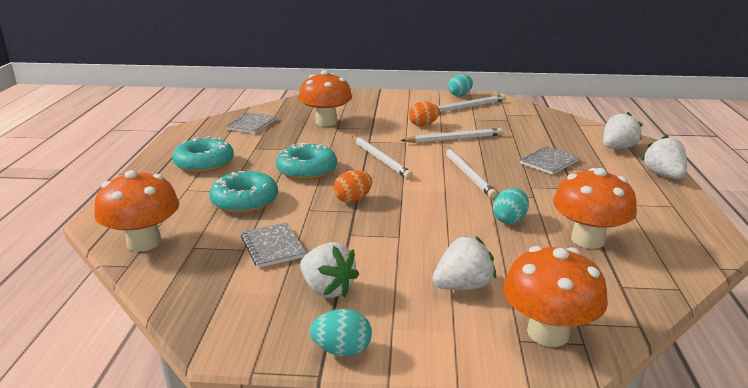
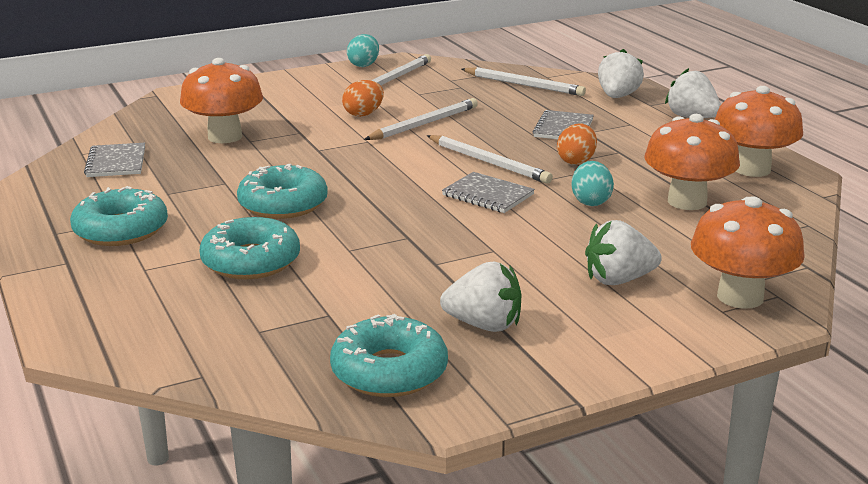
camera: 30 degrees left, 0 degrees up
orange mushroom [94,170,179,252] -> orange mushroom moved to [715,86,803,177]
grey notebook [241,223,306,268] -> grey notebook moved to [442,172,535,213]
turquoise egg [310,309,372,356] -> none
orange egg [333,170,372,203] -> orange egg moved to [557,124,597,165]
white pencil [352,136,413,179] -> white pencil moved to [461,67,586,96]
white strawberry [432,236,496,290] -> white strawberry turned 135 degrees counterclockwise [585,220,662,285]
none -> turquoise donut [330,314,448,397]

